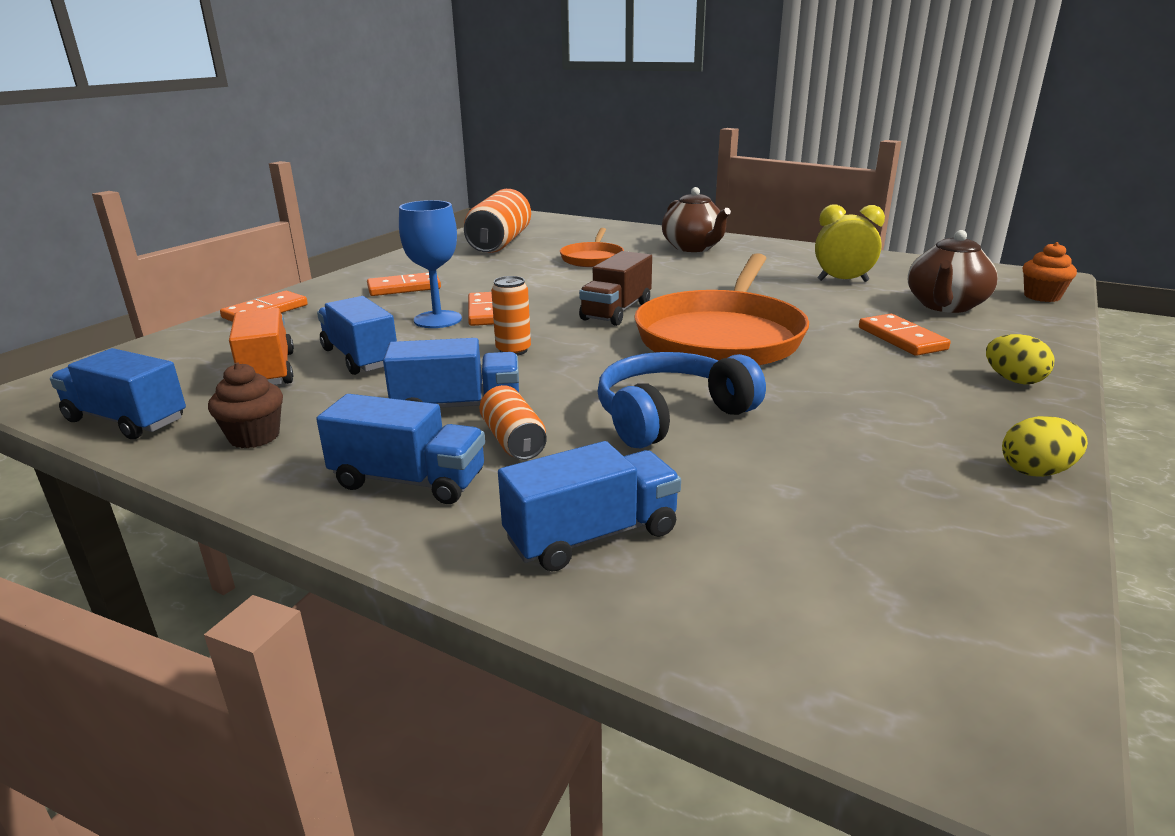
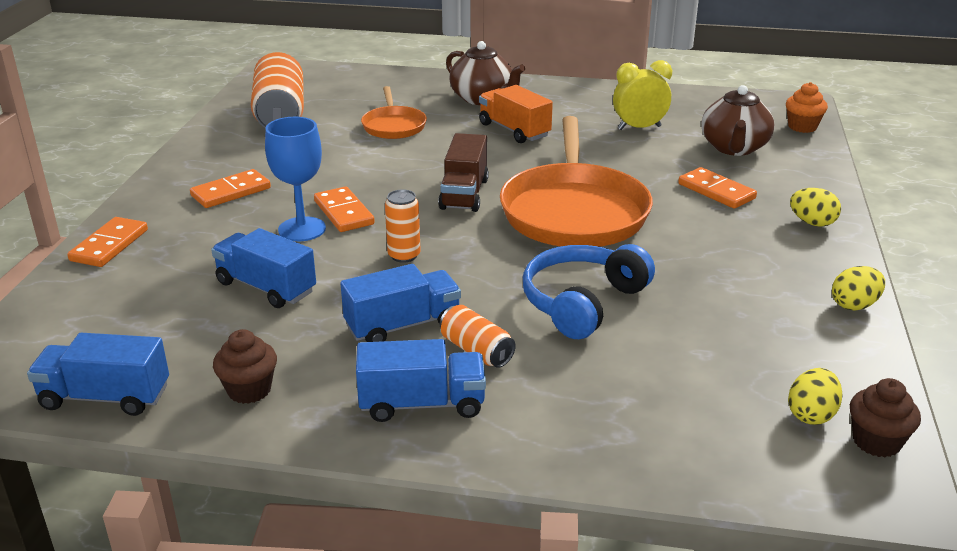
camera: 20 degrees left, 5 degrees up
orange truck [229,308,294,385] -> orange truck moved to [479,85,553,143]
blue truck [498,441,681,572] -> none
none -> yellow egg [788,368,843,425]
none -> brown cupcake [850,378,921,457]

